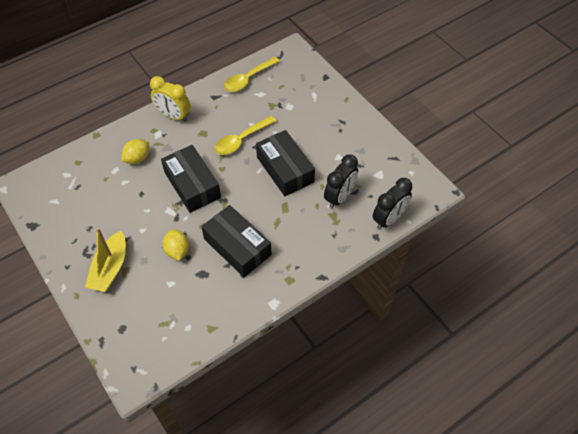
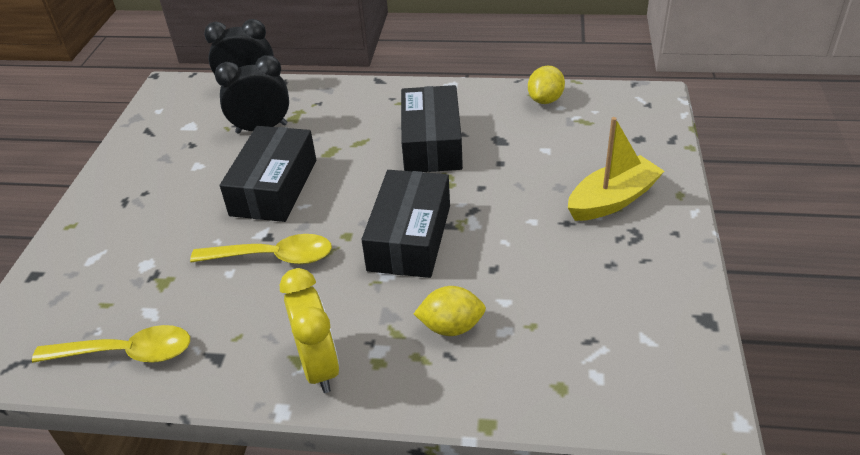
camera: 135 degrees left, 15 degrees down
yellow lemon [163,229,189,261] -> yellow lemon moved to [528,66,565,104]

